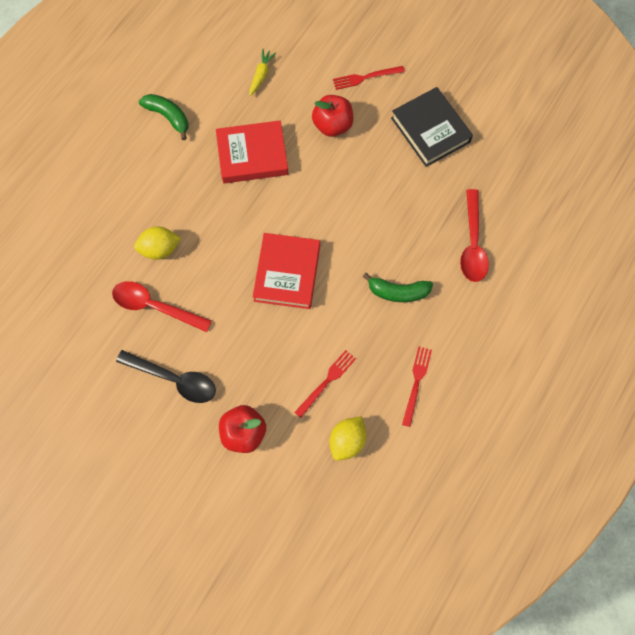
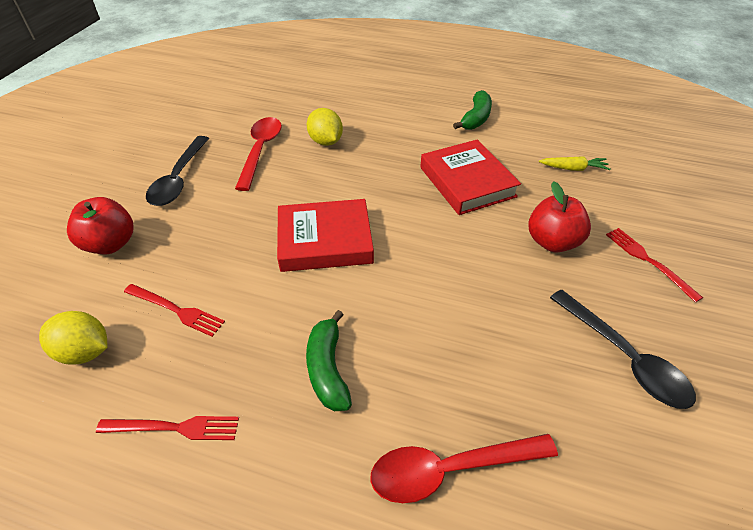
camera: 75 degrees right, 25 degrees down
black book [391,87,473,167] -> black spoon [550,290,696,409]

